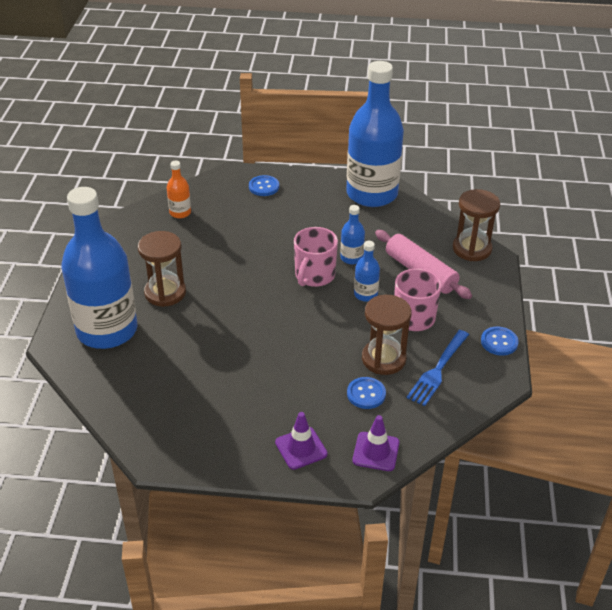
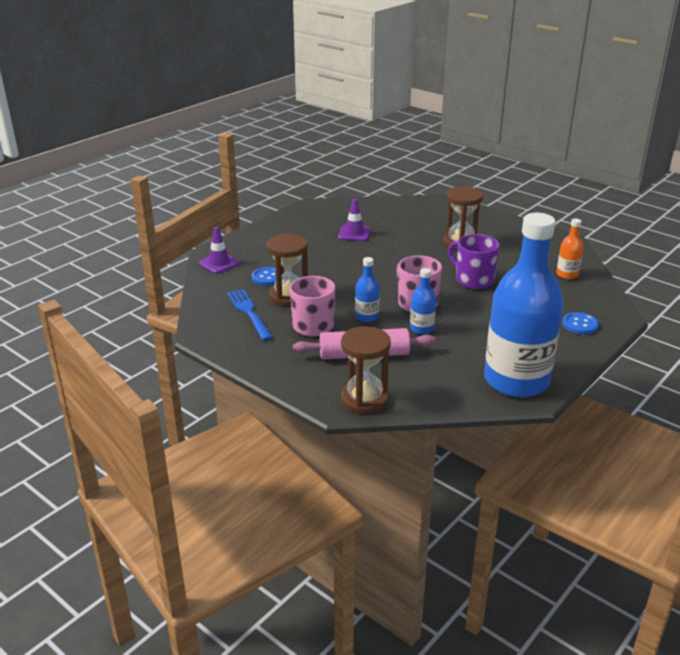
camera: 125 degrees right, 10 degrees down
blue bottle [62,187,138,349] -> none
purple traffic cone [275,412,328,470] -> purple traffic cone moved to [338,199,371,241]
blue button [481,327,518,356] -> none
none -> purple mug [448,234,500,289]

